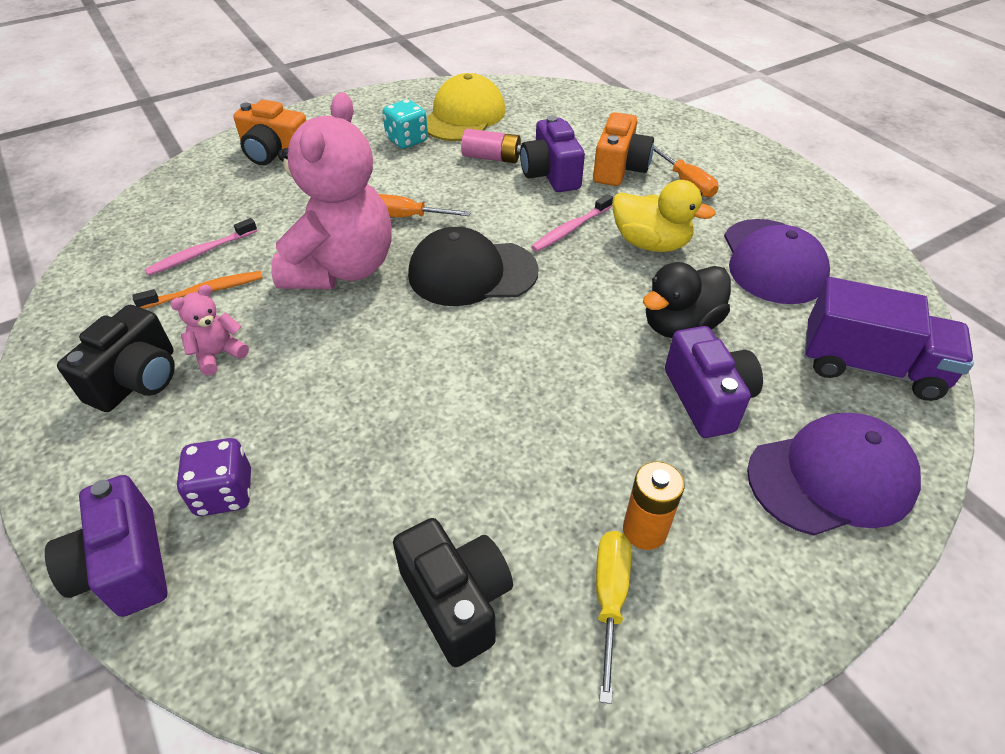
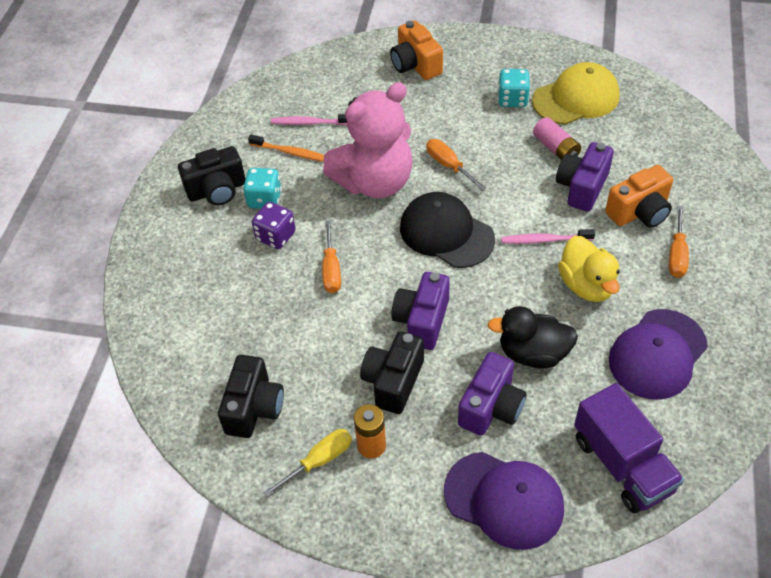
camera: 45 degrees right, 5 degrees up
purple camera [45,475,168,617] -> purple camera moved to [391,272,450,350]
pink teddy bear [170,285,249,375] -> turquoise dice [243,168,282,209]
purple dice [176,438,251,516] -> purple dice moved to [252,202,296,249]
none -> orange screwdriver [322,221,341,293]
none -> black camera [360,332,424,414]

